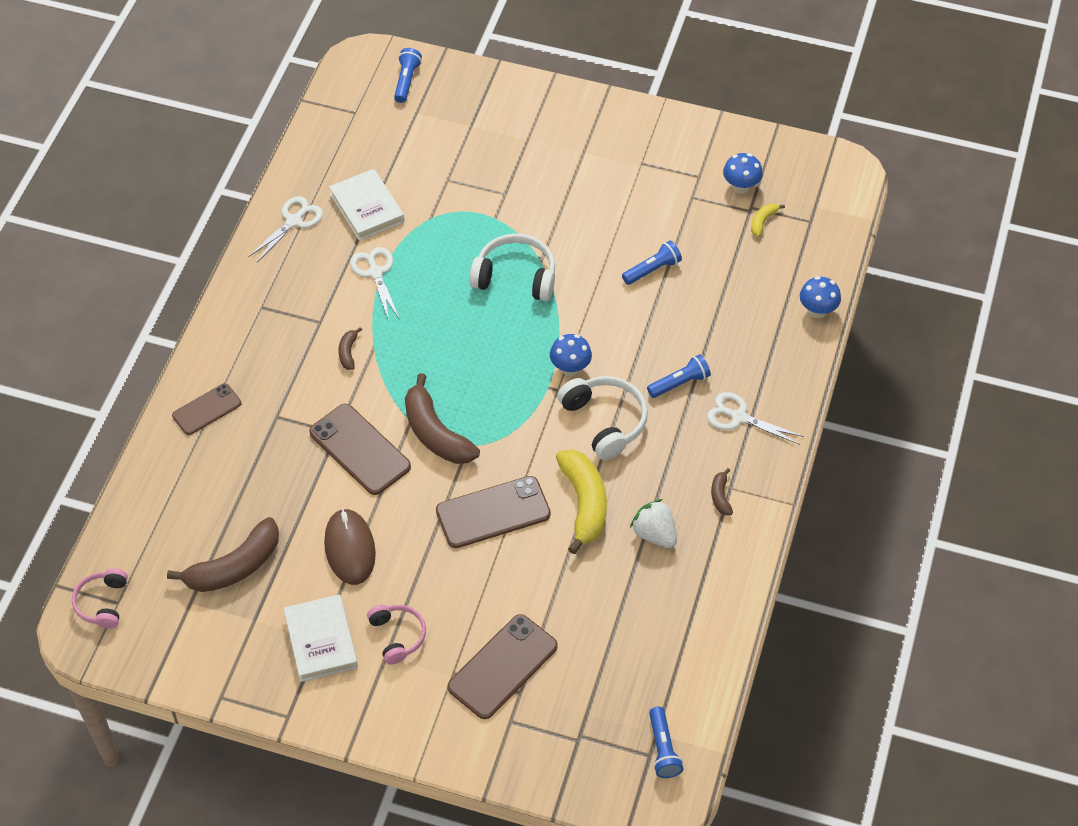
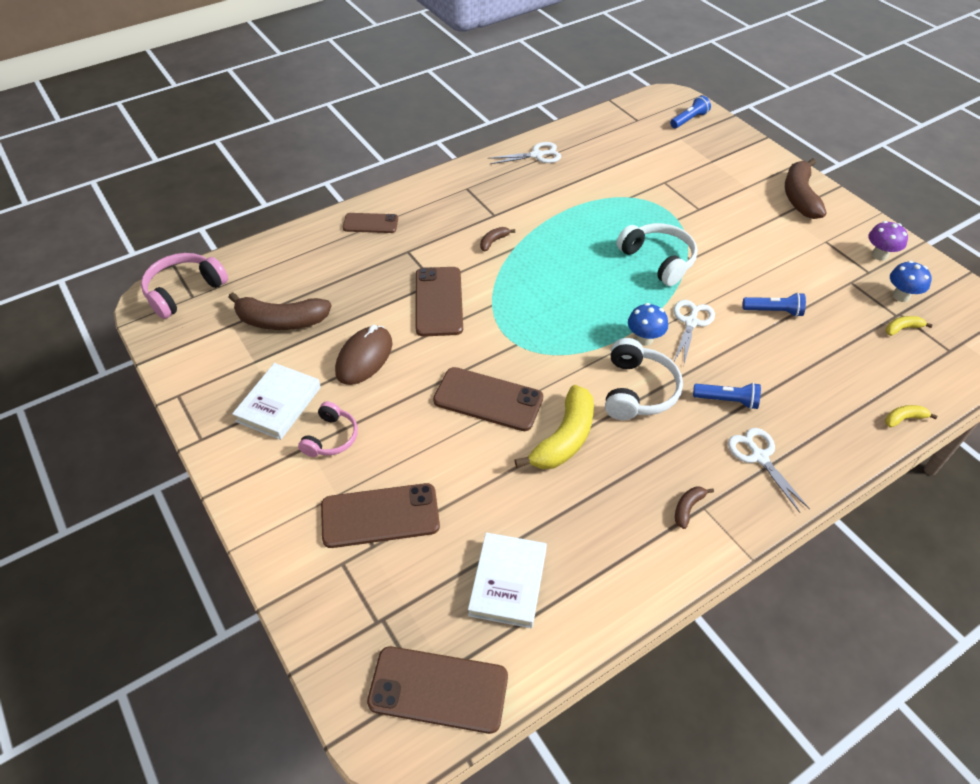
camera: 40 degrees right, 5 degrees down
pink headphones [72,568,128,629] -> pink headphones [141,253,228,319], size x1.56
white book [329,169,404,241] -> white book moved to [468,532,547,628]
white scissors [350,247,399,320] -> white scissors moved to [674,300,715,364]
brown banana [405,373,480,464] -> brown banana moved to [785,158,827,219]
white strawberry [630,499,677,548] -> none
blue flashlight [649,707,683,778] -> brown phone [367,646,508,734]
blue mushroom [800,276,841,318] -> yellow banana [885,405,937,428]
none -> purple mushroom [869,221,908,261]

